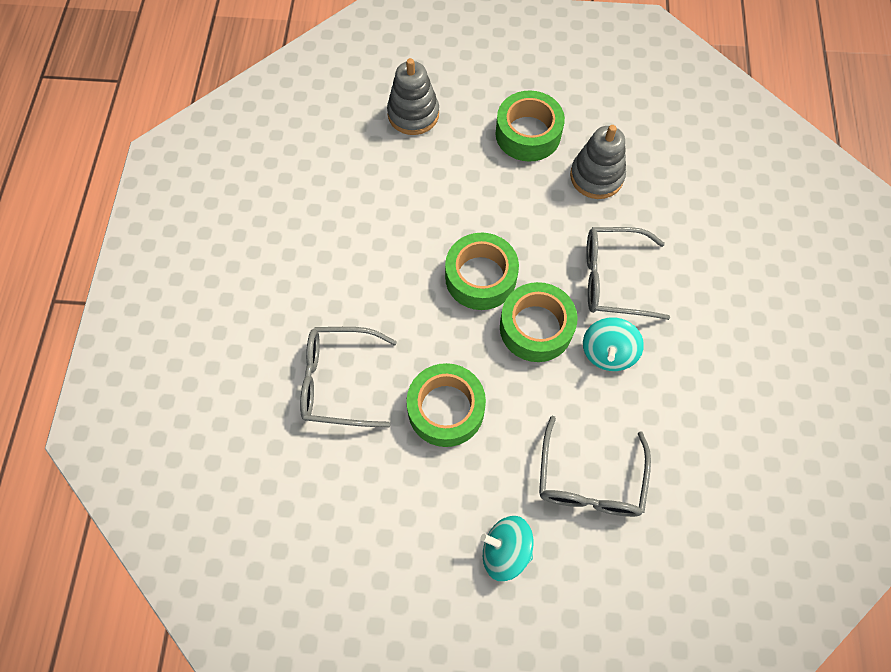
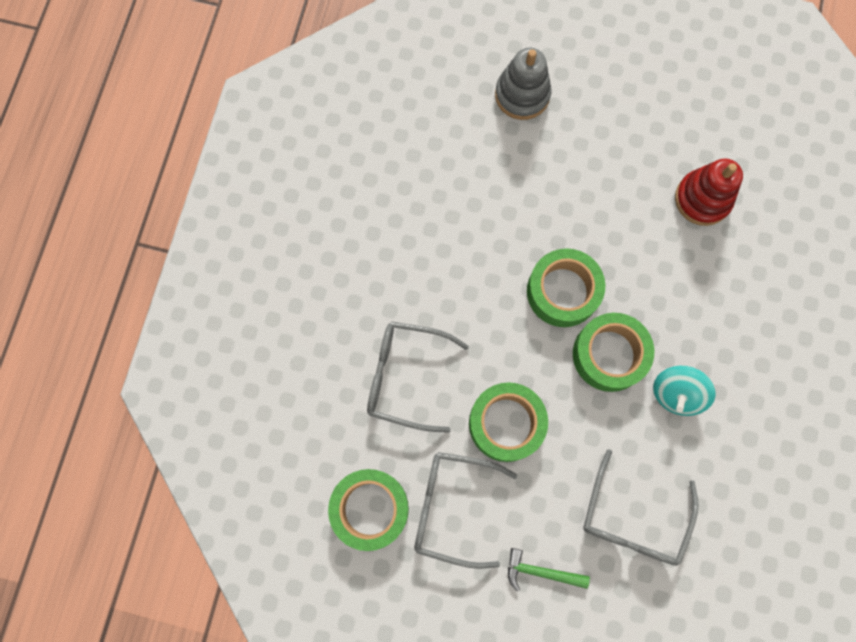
camera: 10 degrees right, 10 degrees up
turquoise spinning top [481,516,533,581] -> green hammer [508,548,590,591]
green tape [495,91,565,162] -> green tape moved to [328,469,409,551]
grey stacking toy [570,125,626,199] -> red stacking toy [675,159,743,226]
grey glasses [586,227,670,320] -> grey glasses moved to [414,452,517,569]

